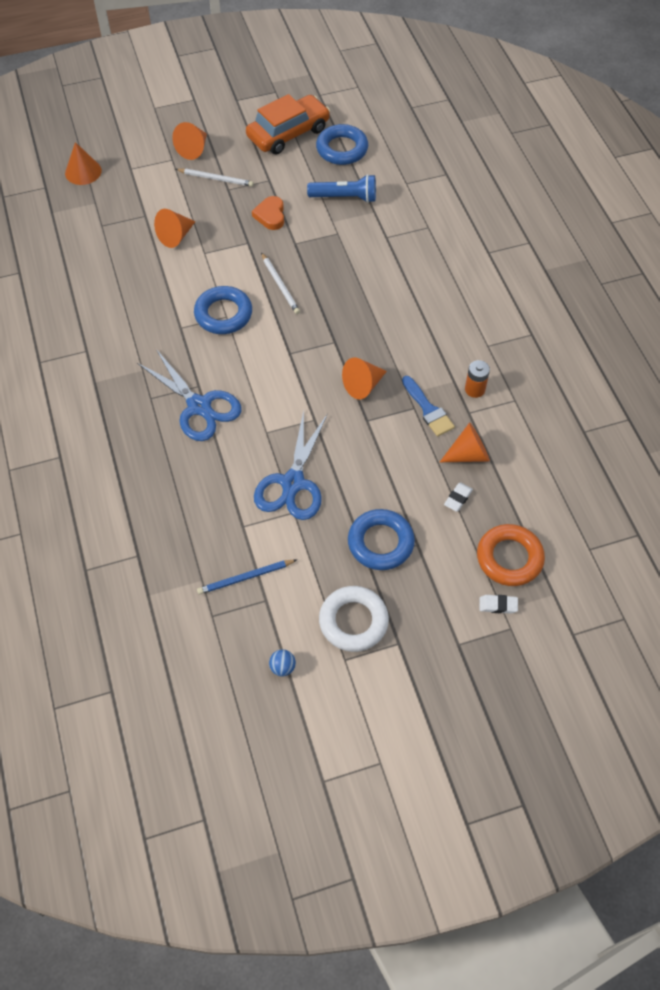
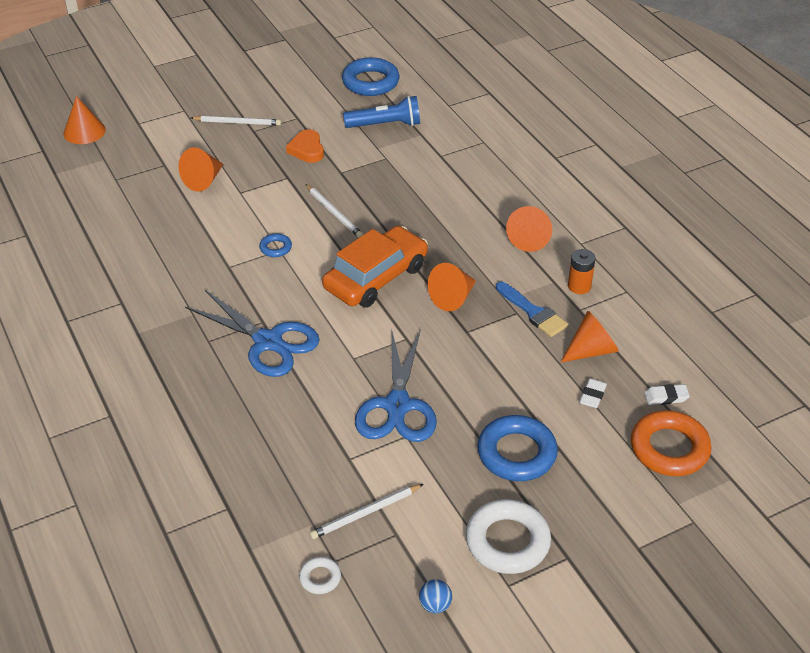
camera: 10 degrees left, 15 degrees down
orange cone [172,122,207,160] -> orange cone moved to [506,206,552,252]
blue ring [194,286,252,334] -> blue ring [259,233,292,257], size x0.48
blue pencil [197,560,297,595] -> white pencil [310,484,423,539]
orange car [246,94,330,155] -> orange car moved to [322,226,428,308]
white eraser [479,595,518,614] -> white eraser moved to [644,384,690,405]
none -> white ring [299,557,341,594]

